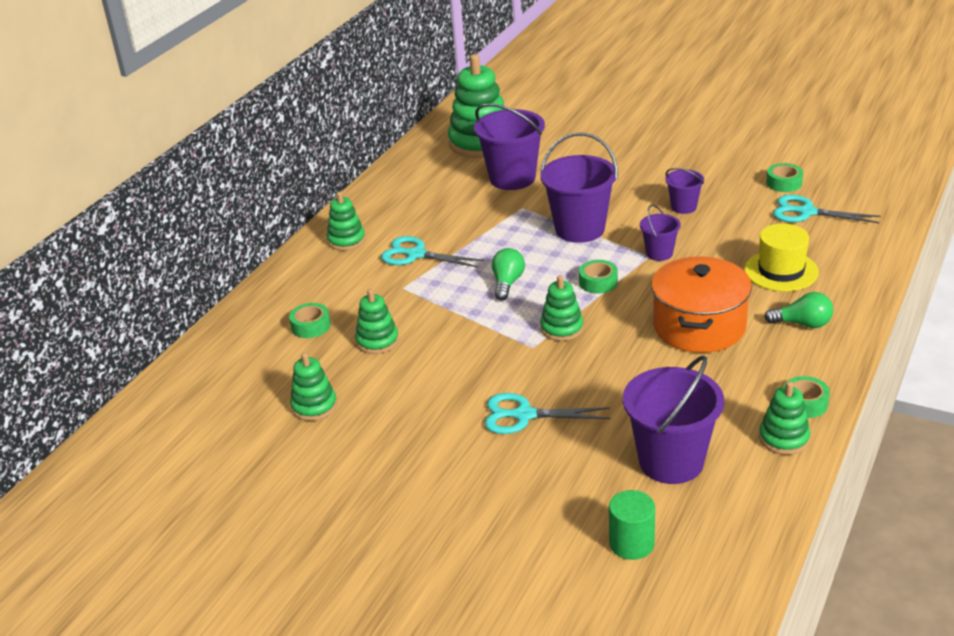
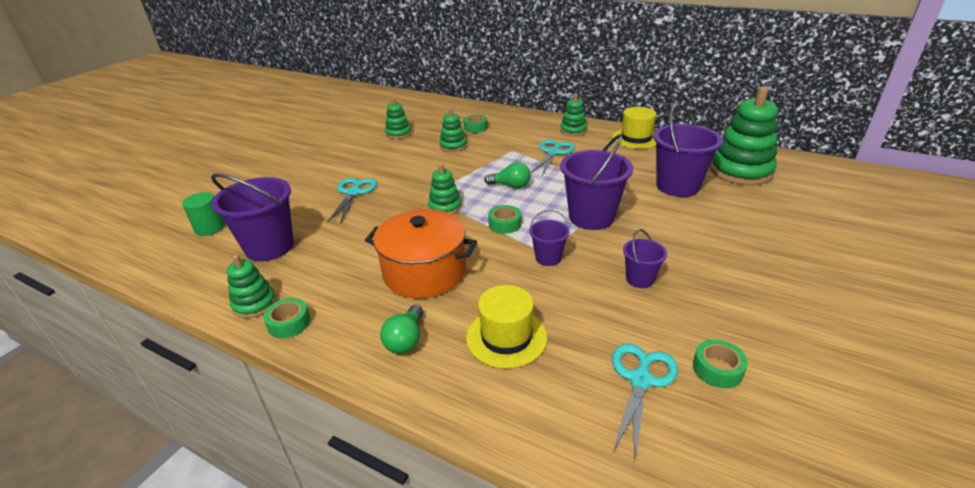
camera: 90 degrees right, 0 degrees up
none -> yellow hat [612,107,656,149]

